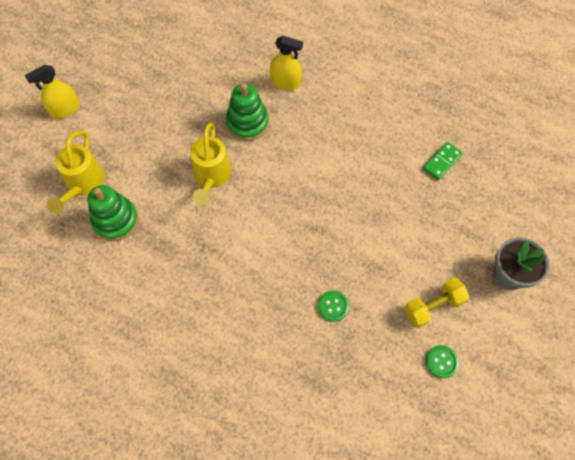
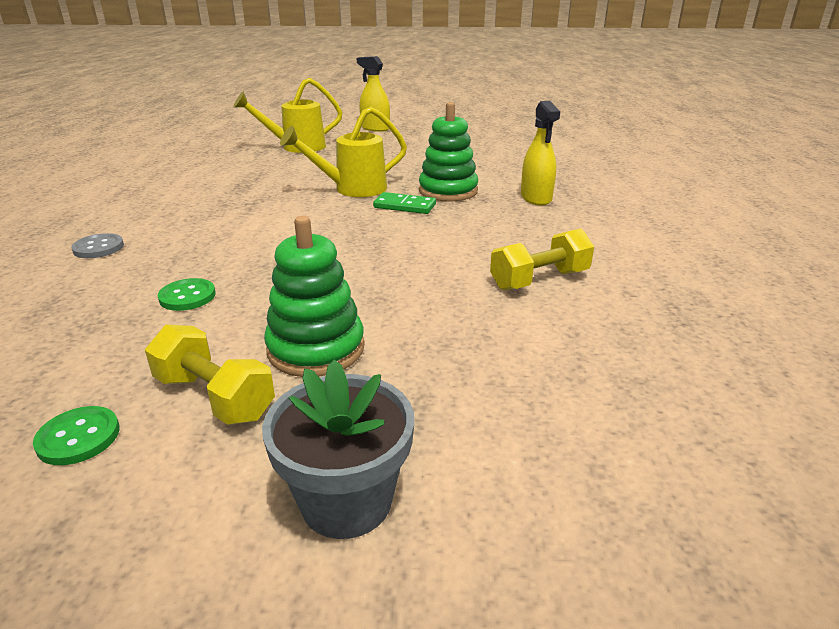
camera: 65 degrees right, 35 degrees down
green stacking toy [88,185,138,241] -> green stacking toy moved to [264,216,365,377]
green domino [423,142,463,180] -> green domino moved to [373,192,436,214]
none -> grey button [71,233,124,258]
none -> yellow dumbbell [490,228,594,290]

